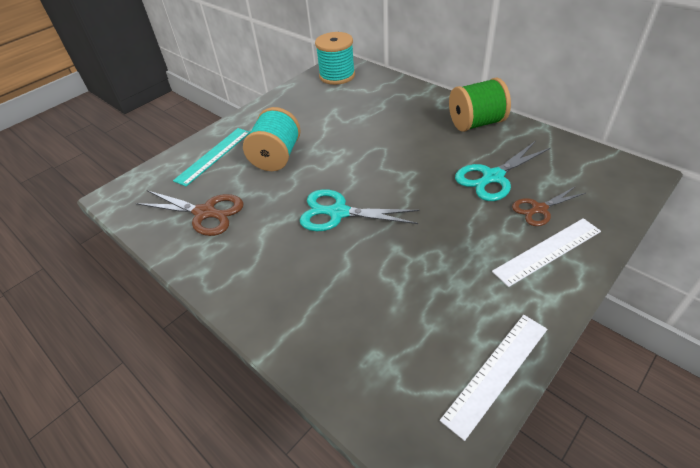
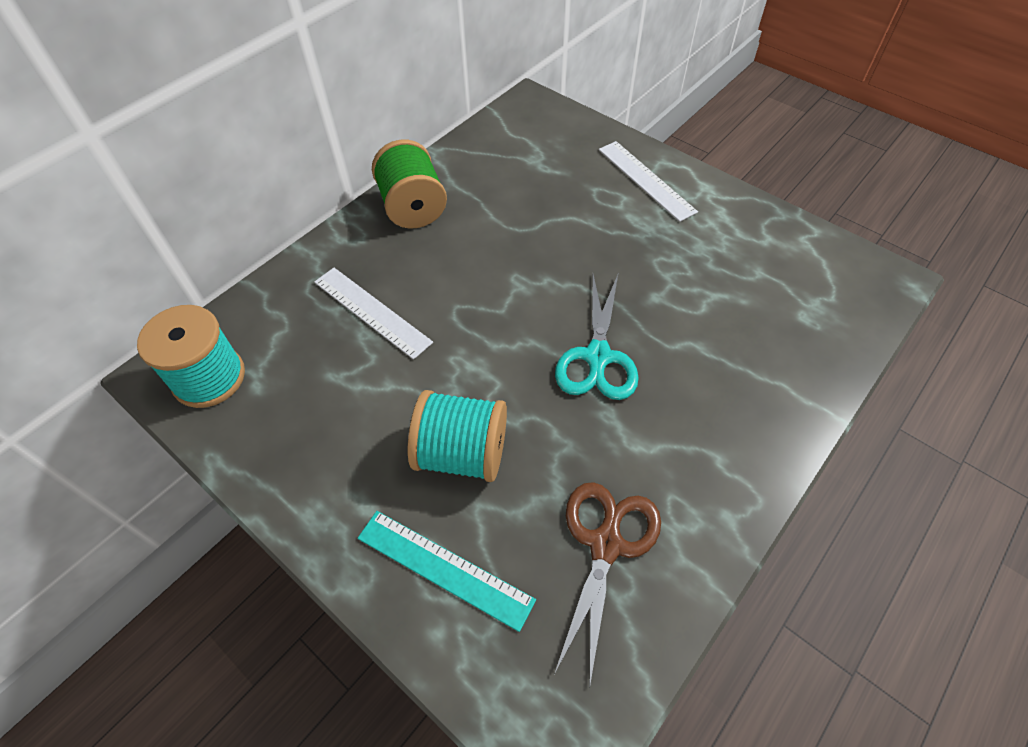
camera: 95 degrees left, 10 degrees up
white ruler [440,315,547,441] -> white ruler moved to [314,268,433,359]
turquoise scissors [455,141,551,201] -> none
brown scissors [512,186,586,226] -> none

